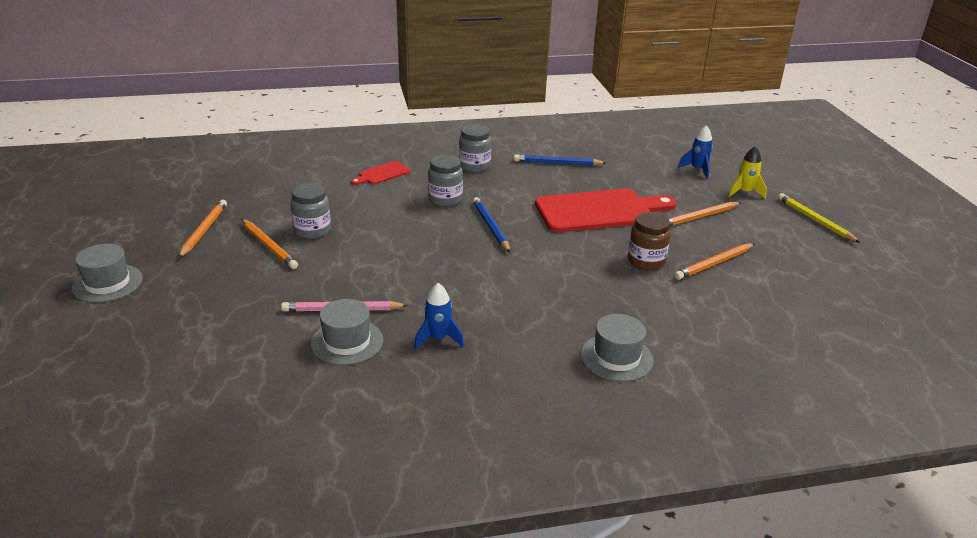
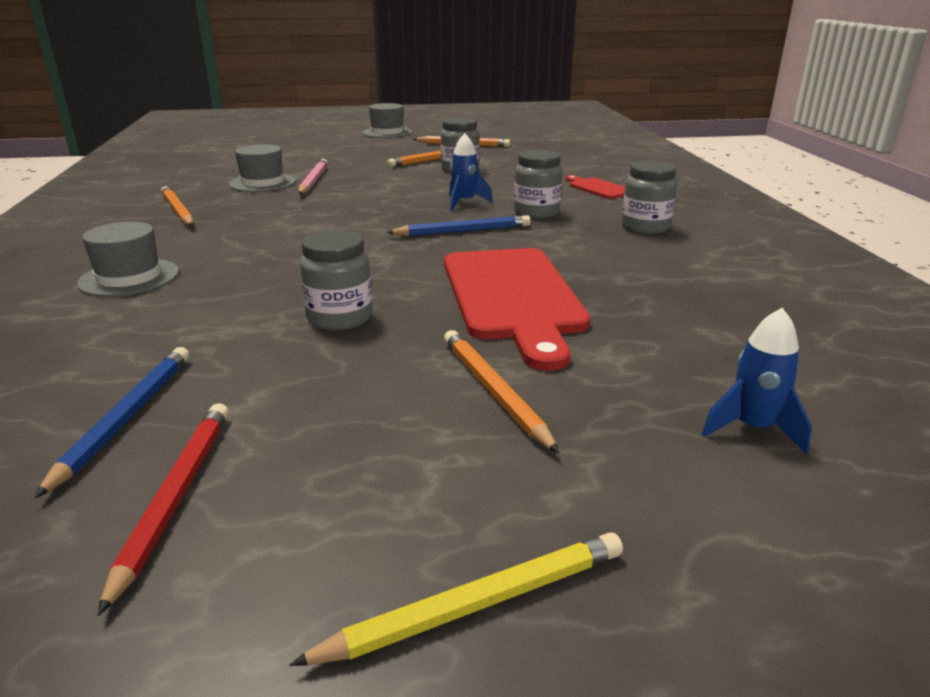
camera: 95 degrees right, 5 degrees down
blue rocket [414,283,464,349] -> blue rocket moved to [449,133,493,211]
blue pencil [514,154,606,166] -> blue pencil moved to [34,347,189,499]
brown jar [628,212,671,270] -> grey jar [300,230,372,331]
orange pencil [674,243,755,280] -> orange pencil moved to [161,186,193,226]
yellow rocket [728,146,767,199] -> none
none -> red pencil [98,403,229,616]

